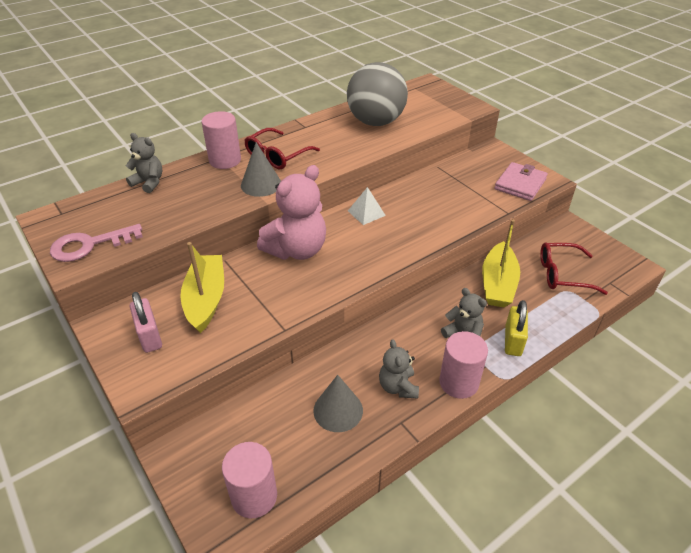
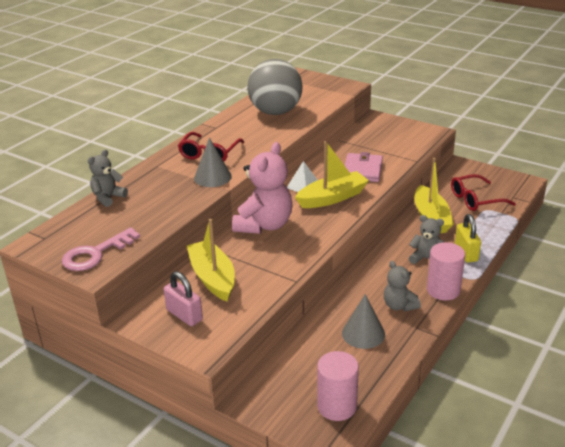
camera: 20 degrees left, 10 degrees down
grey teddy bear [126,133,162,193] -> grey teddy bear turned 60 degrees counterclockwise [88,150,128,207]
pink cylinder [202,111,241,169] -> none
pink wallet [495,162,548,201] -> pink wallet moved to [344,152,383,182]
none -> yellow boat [295,141,369,208]

